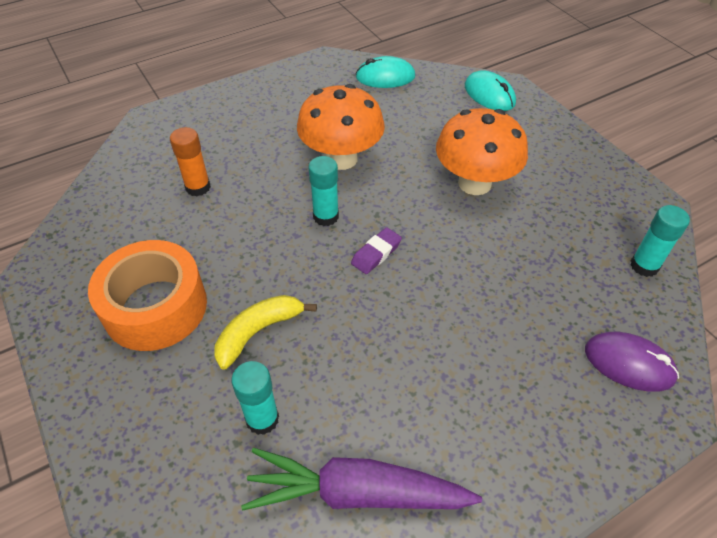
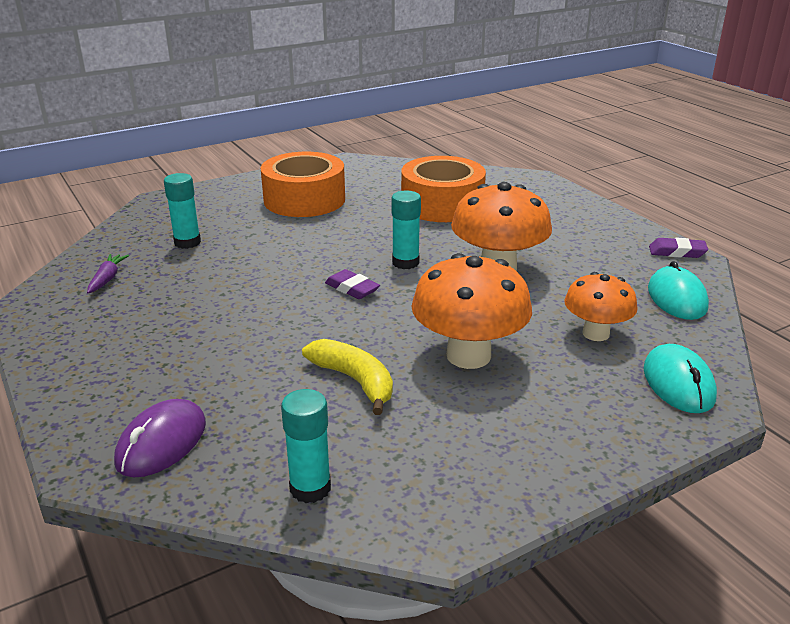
camera: 90 degrees right, 20 degrees down
orange glue stick [170,127,211,196] -> orange tape [401,156,486,222]
yellow banana [214,295,317,370] -> yellow banana moved to [302,339,393,415]
purple carrot [241,448,482,511] -> purple carrot [87,254,129,294], size x0.43
turquoise mouse [465,70,516,111] -> turquoise mouse turned 60 degrees counterclockwise [643,344,717,413]
none -> orange mushroom [564,272,638,341]
none -> purple eraser [649,238,708,258]

